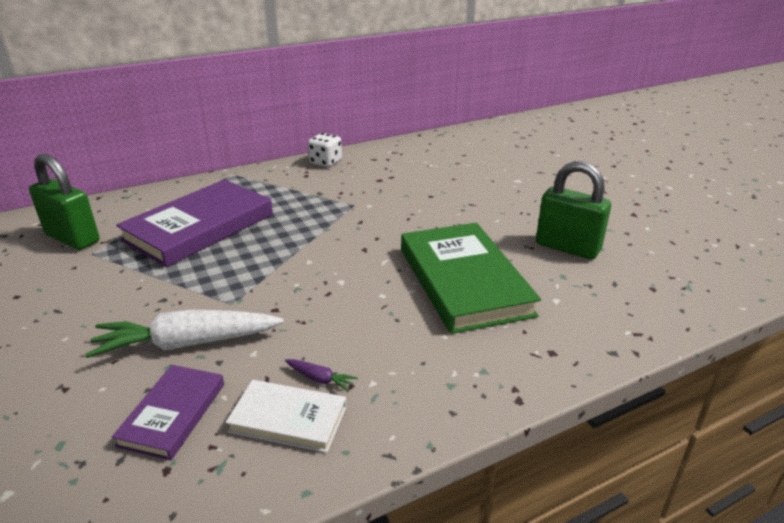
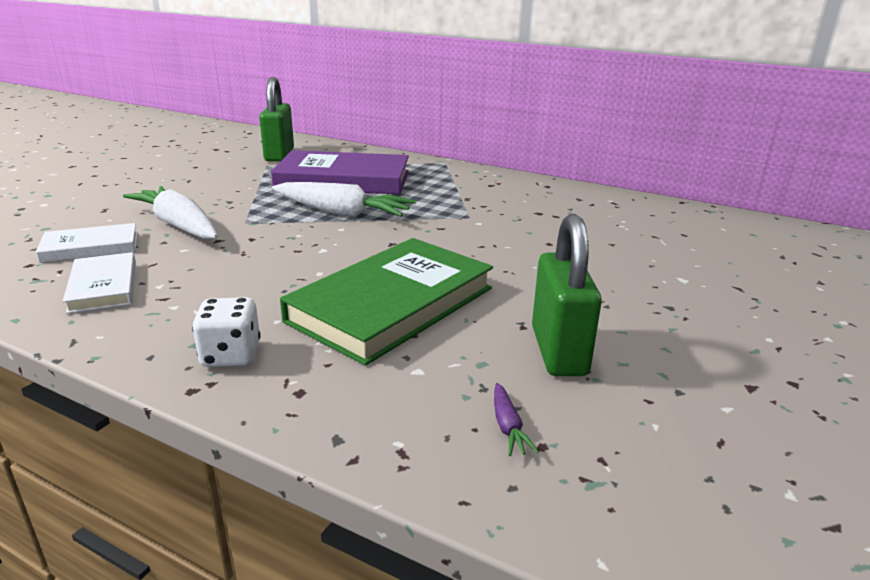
camera: 55 degrees right, 5 degrees down
purple book [111,365,224,460] -> white book [36,223,138,263]
purple carrot [285,359,358,392] -> purple carrot moved to [494,383,539,456]
white dice [308,133,342,167] -> white dice moved to [192,297,261,367]
none -> white carrot [272,182,416,217]

